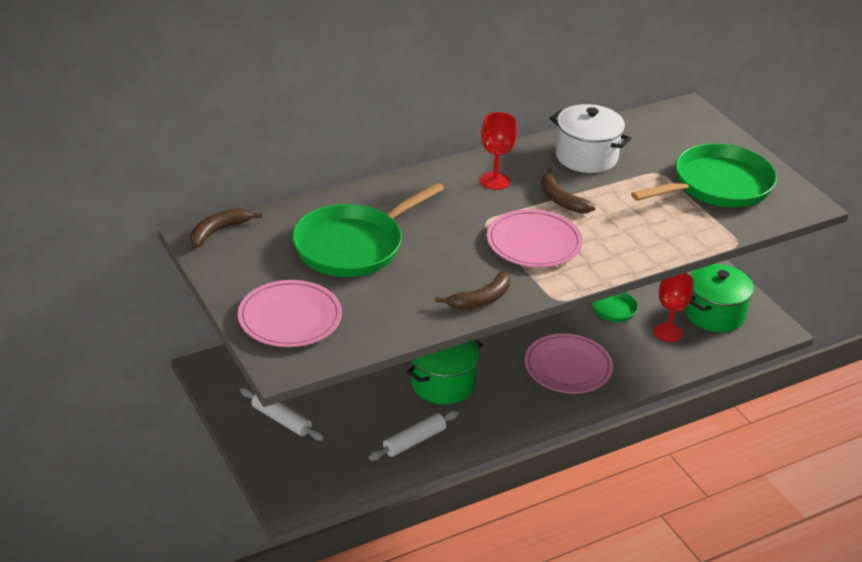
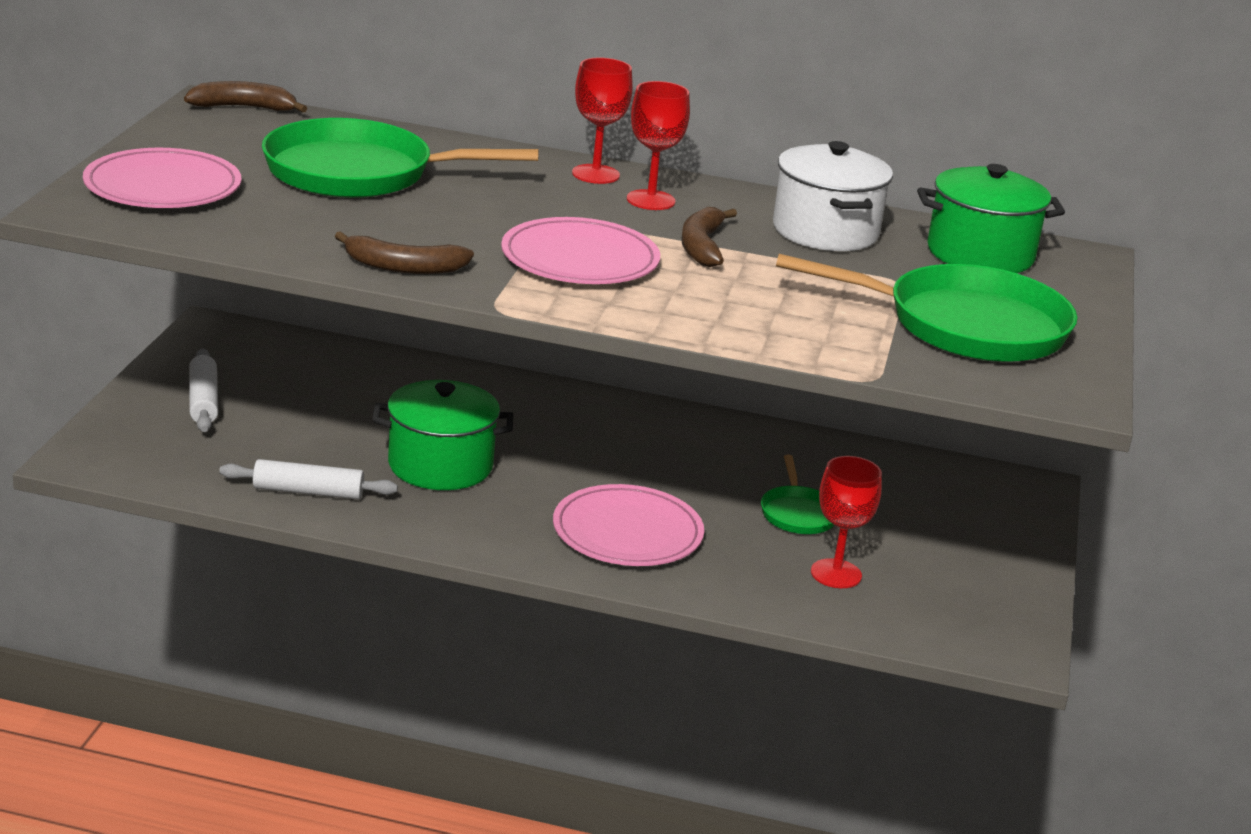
camera: 40 degrees right, 10 degrees down
green pot [685,264,754,332] -> green pot moved to [917,164,1065,273]
none -> red goblet [572,58,633,184]

